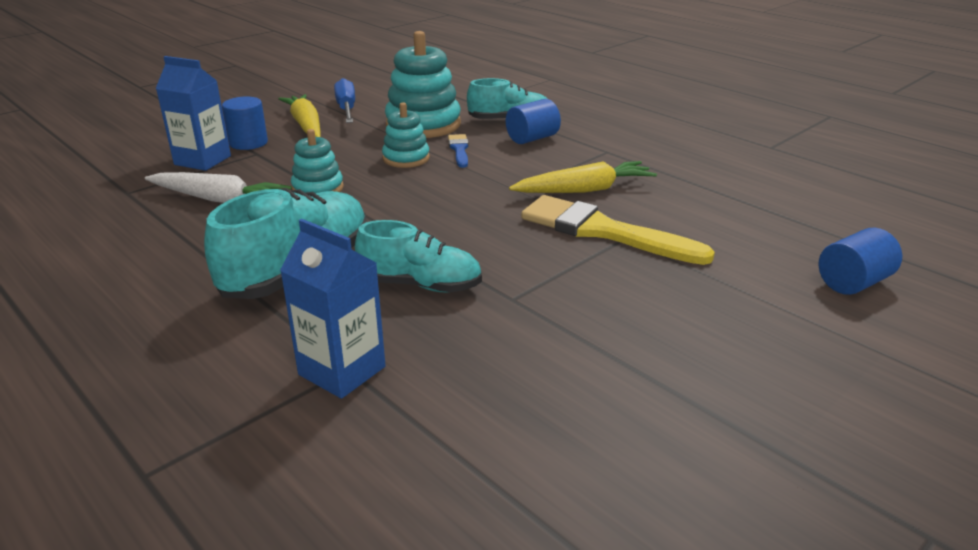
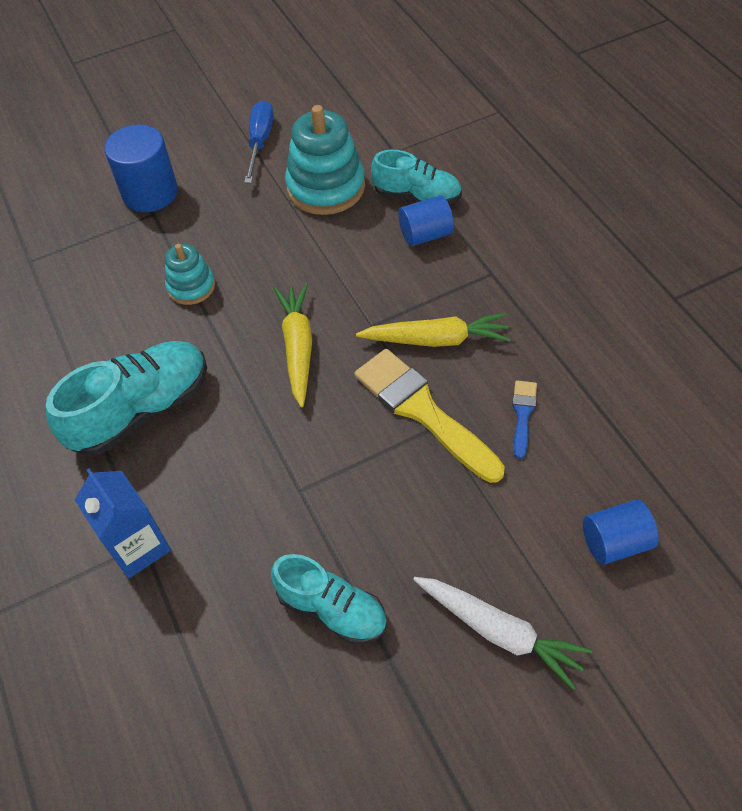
camera: 20 degrees right, 25 degrees up
white carrot [145,172,291,203] -> white carrot moved to [413,577,592,690]
blue carton [156,56,231,171] -> none
blue cylinder [222,97,268,150] -> blue cylinder [104,124,178,212], size x1.51
yellow carrot [278,94,321,137] -> yellow carrot moved to [274,283,312,408]
turquoise shoe [355,220,482,293] -> turquoise shoe moved to [271,554,387,644]
turquoise stacking toy [382,102,430,168] -> none
blue brush [448,134,469,168] -> blue brush moved to [512,381,537,459]

